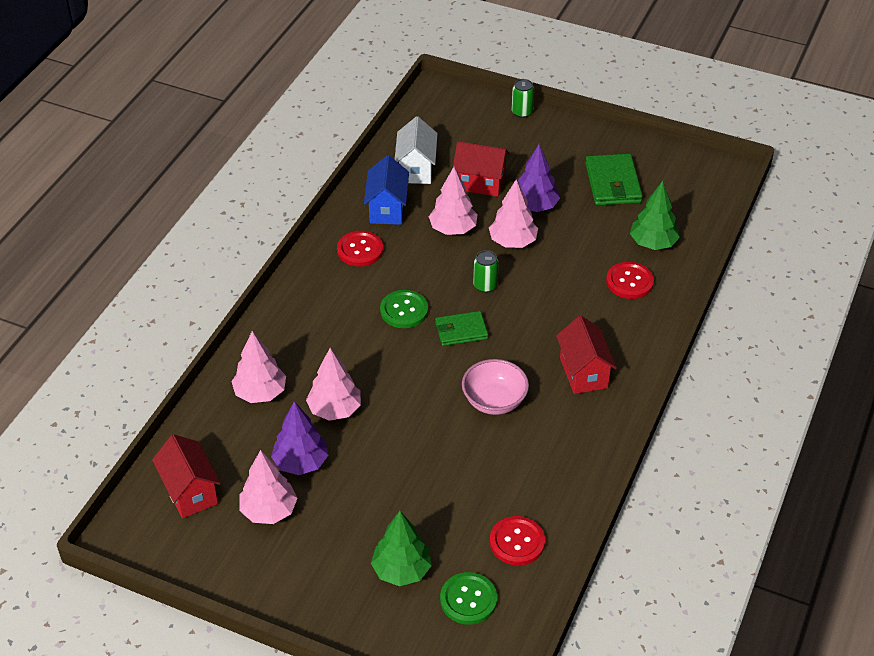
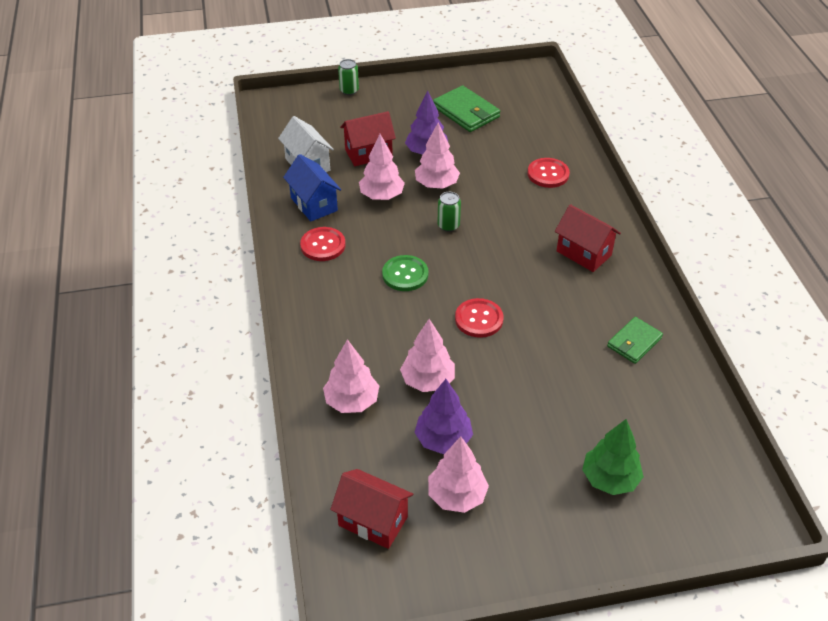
camera: 35 degrees left, 0 degrees up
green wallet [435,311,488,346] -> green wallet moved to [607,317,663,364]
green button [440,572,497,625] -> none
pink bowl [462,359,529,415] -> none
red button [490,516,545,565] -> red button moved to [455,298,504,338]
green tree [630,181,680,250] -> none

